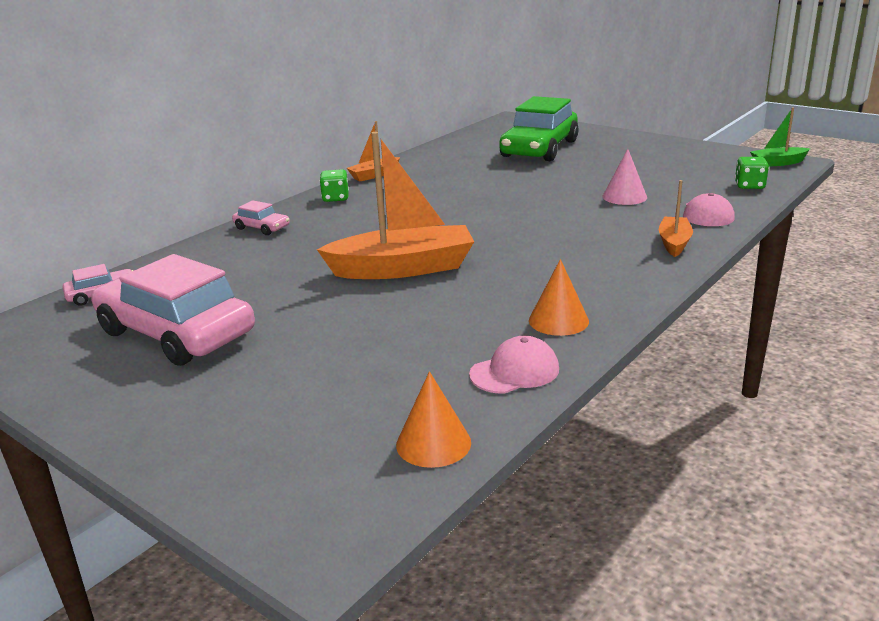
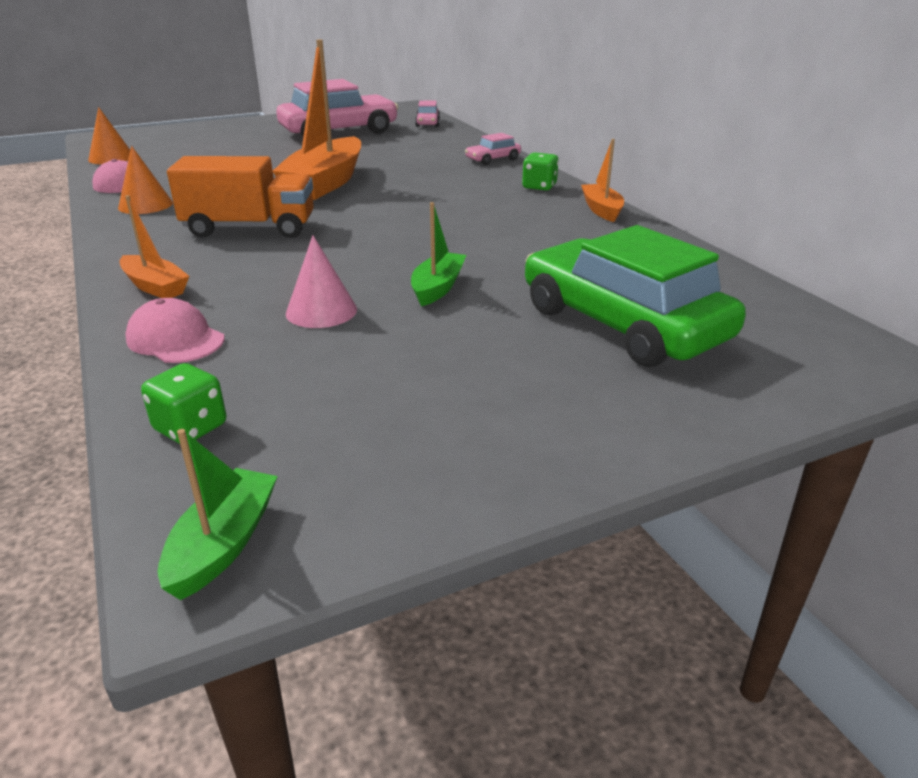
camera: 115 degrees right, 5 degrees up
none -> orange truck [167,156,314,238]
none -> green boat [411,202,466,306]

